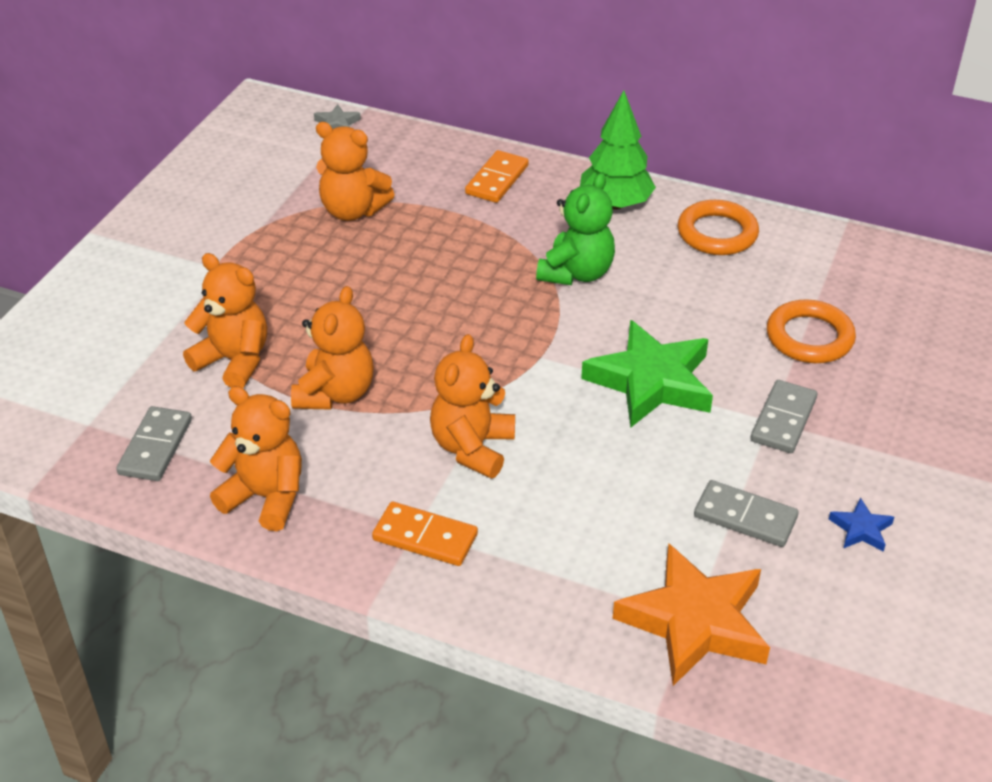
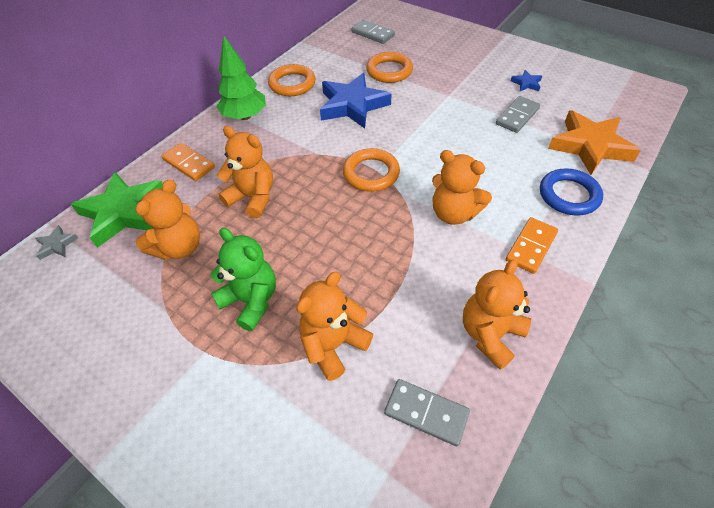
camera: 75 degrees left, 10 degrees up
orange teddy bear [291,286,374,410] -> orange teddy bear moved to [217,126,273,218]
green teddy bear [536,173,615,285] -> green teddy bear moved to [211,228,276,331]
green star [581,320,713,427] -> green star moved to [71,172,163,248]
grey domino [750,380,817,453] -> grey domino moved to [352,20,395,44]
none -> blue star [320,73,391,129]
none -> orange ring [343,148,400,192]
none -> blue ring [540,168,603,216]

